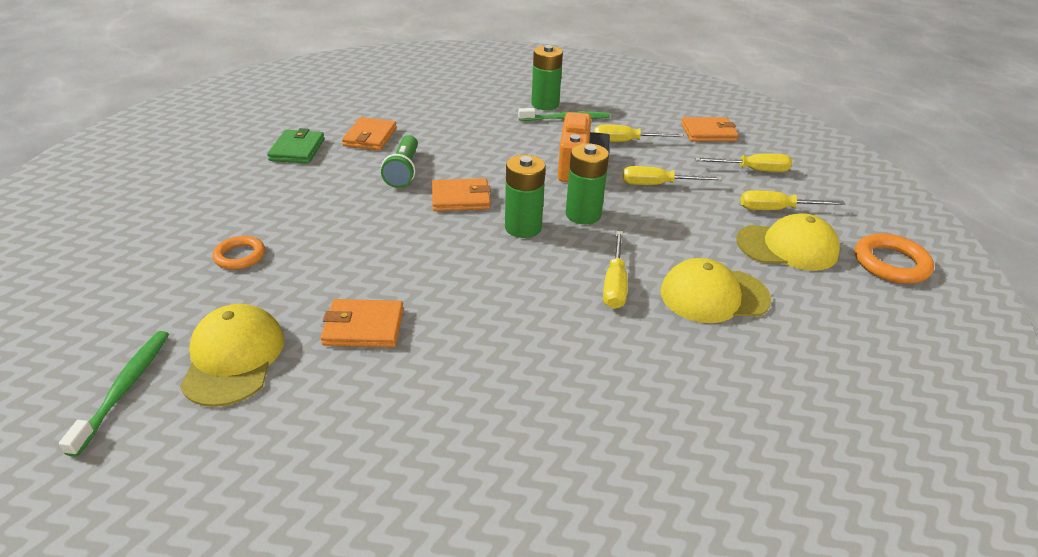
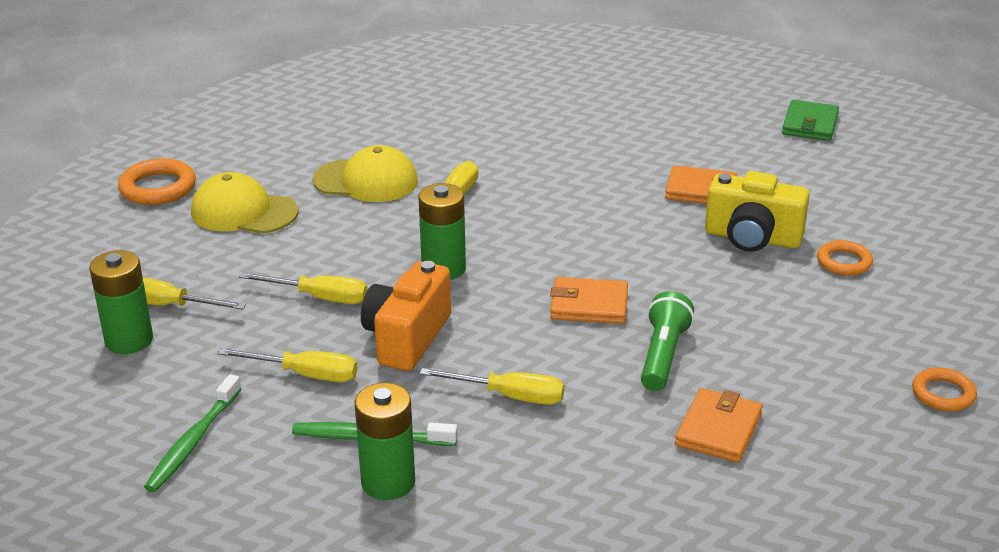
camera: 165 degrees left, 5 degrees down
green toothbrush [59,331,169,457] -> green toothbrush moved to [144,374,242,492]
yellow cap [180,304,285,407] -> none
green wallet [267,128,325,163] -> green wallet moved to [782,100,839,141]
green battery [505,155,546,238] -> green battery moved to [89,250,153,354]
orange wallet [681,117,739,141] -> none
yellow screwdriver [740,190,846,210] -> yellow screwdriver moved to [419,368,564,405]
none -> yellow camera [705,171,810,252]
none -> orange ring [912,368,977,412]

